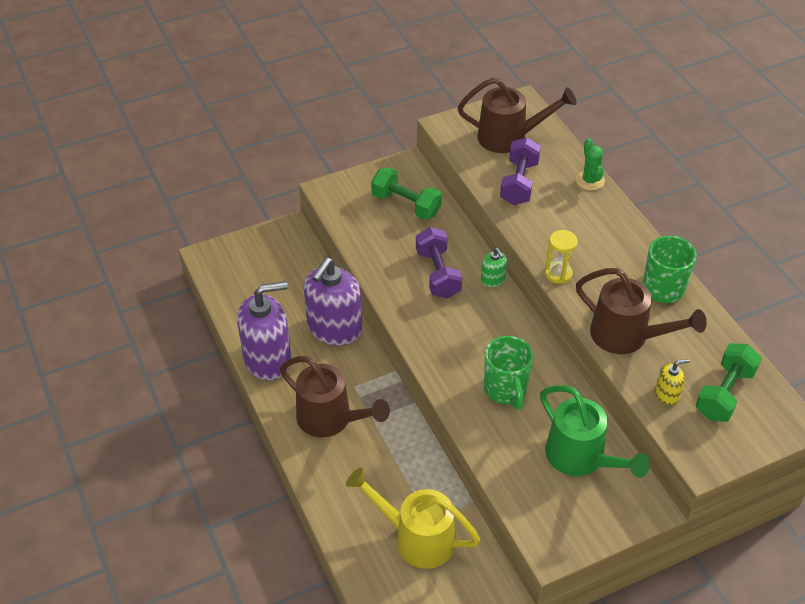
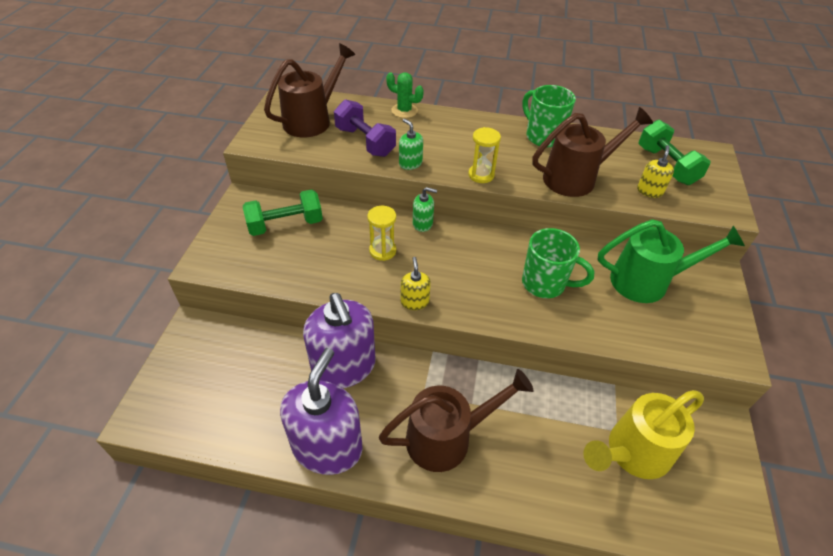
camera: 55 degrees left, 0 degrees up
purple dumbbell [416,227,462,299] -> yellow hourglass [367,206,396,261]
none -> green soap dispenser [399,119,423,170]
none -> yellow soap dispenser [401,257,431,310]

